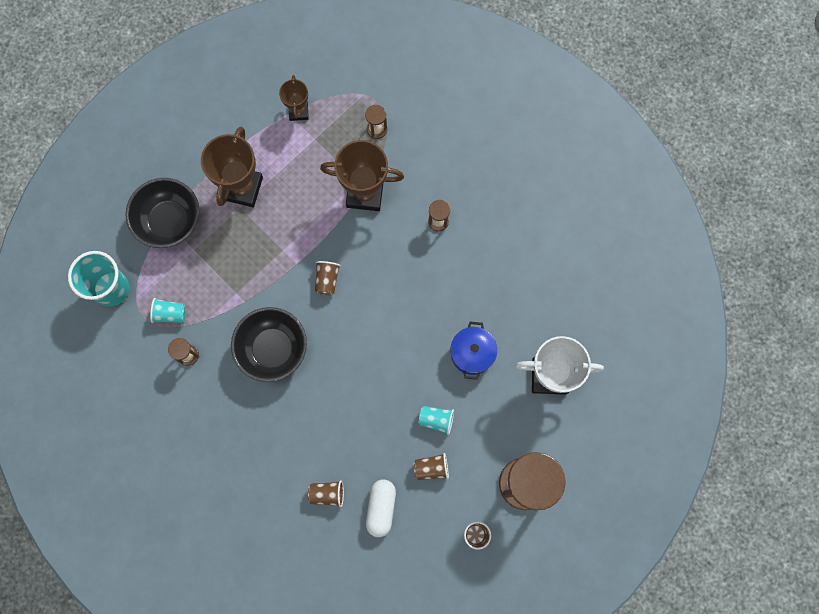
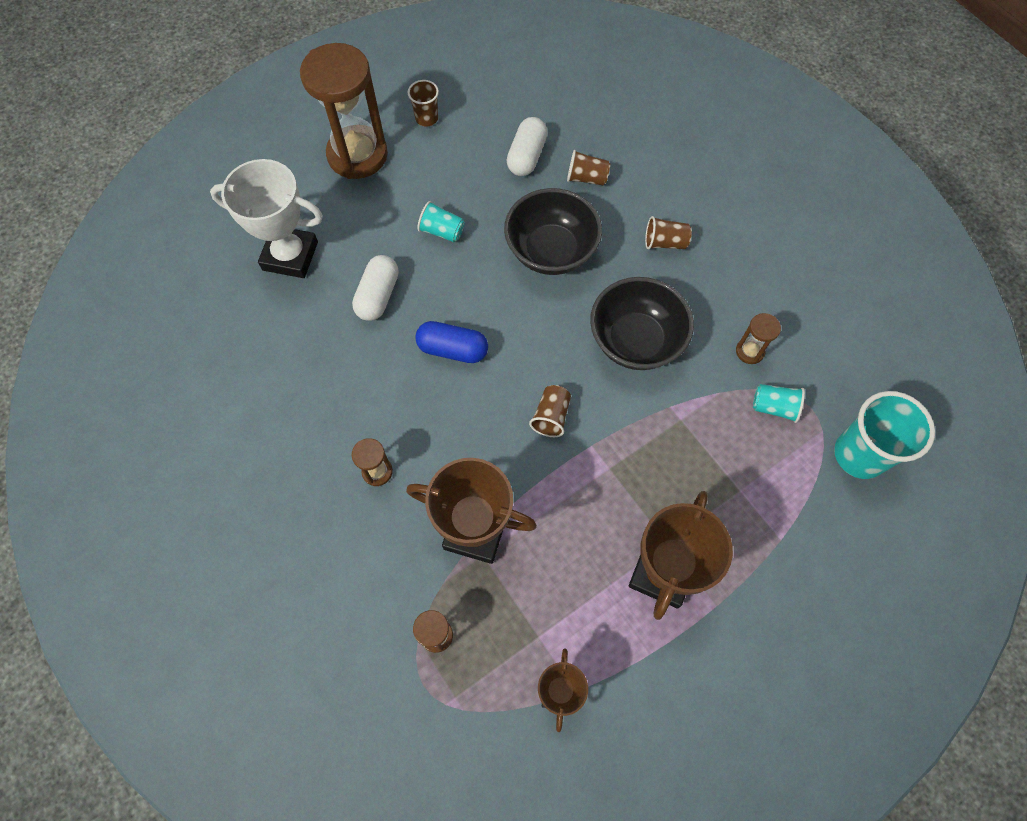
camera: 170 degrees left, 10 degrees down
black bowl [125,178,199,248] -> black bowl moved to [504,188,602,275]
brown cup [414,453,449,480] -> brown cup moved to [645,216,692,249]
blue pot [451,321,497,380] -> white capsule [352,255,399,321]
none -> blue capsule [415,321,488,363]

